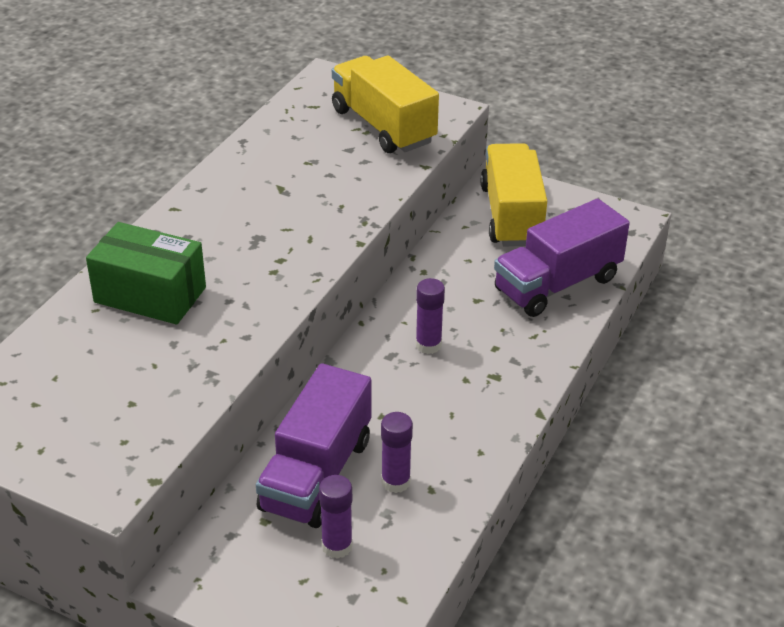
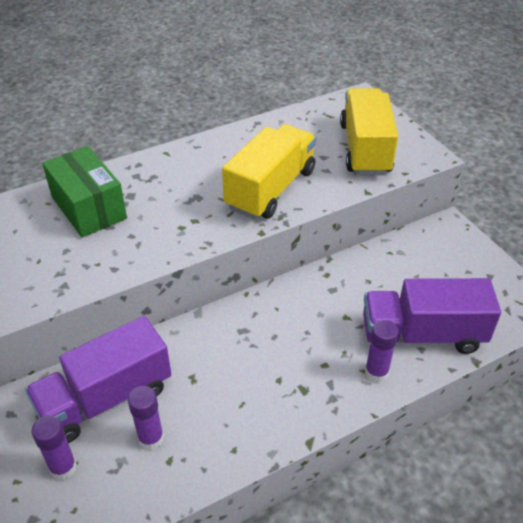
camera: 35 degrees right, 5 degrees up
purple glue stick [416,278,445,354] -> purple glue stick moved to [365,320,399,382]
yellow truck [480,143,547,246] -> yellow truck moved to [222,124,316,219]

